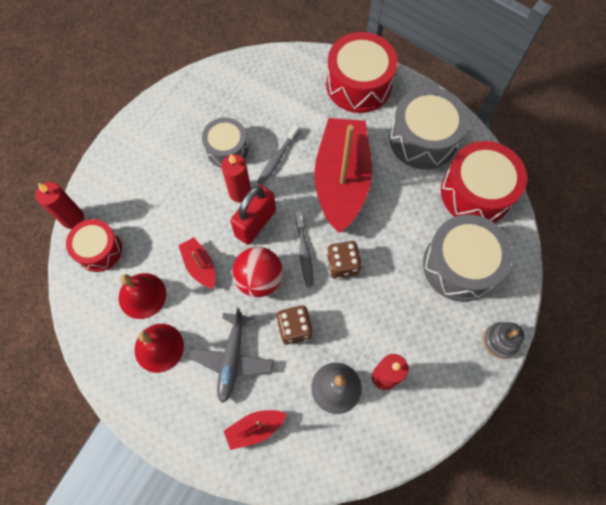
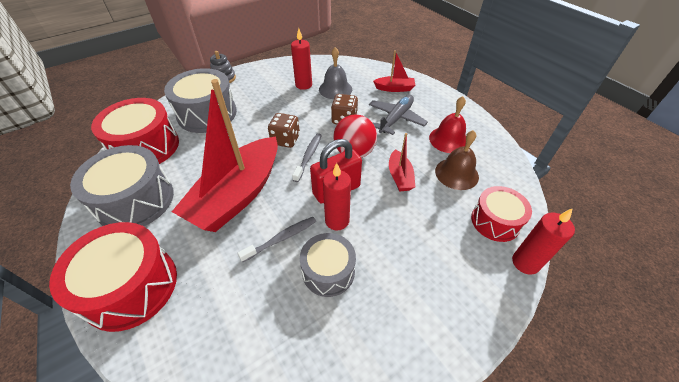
camera: 155 degrees left, 20 degrees down
red bell [119,273,166,319] -> brown bell [435,130,479,190]

